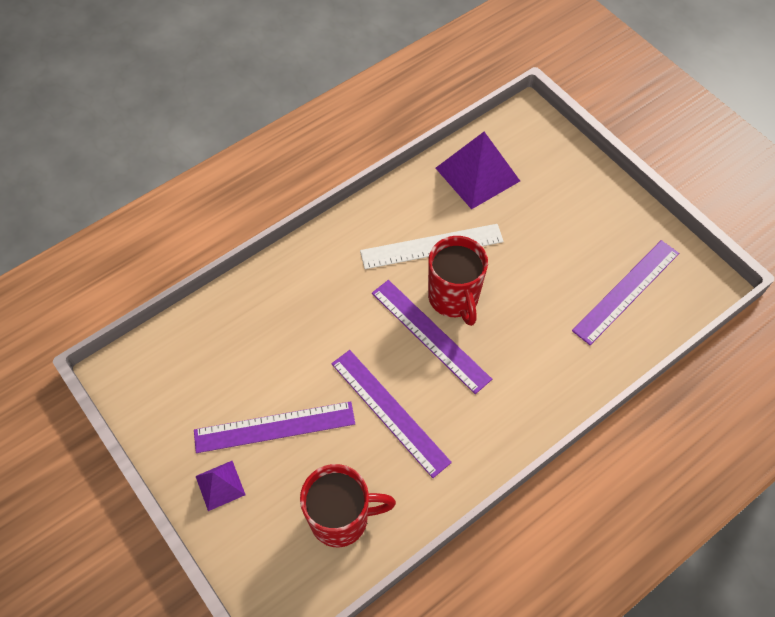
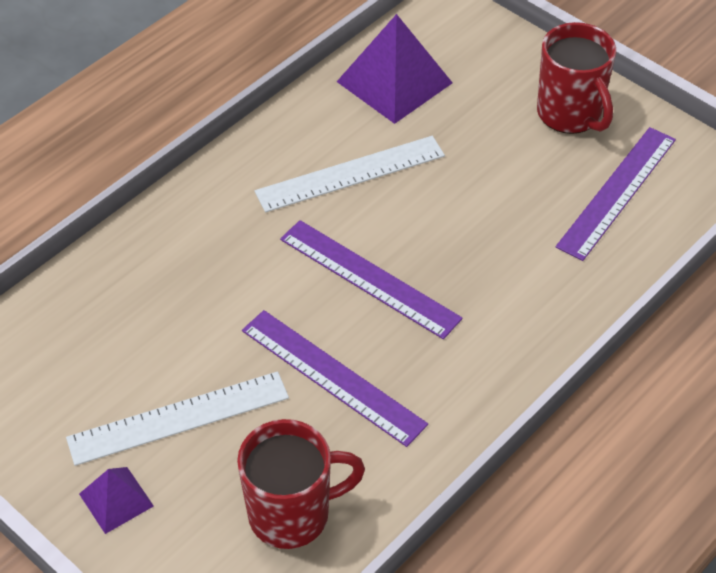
camera: 10 degrees left, 10 degrees down
purple ruler [194,401,355,453] -> white ruler [66,371,289,466]
red mug [428,236,488,326] -> red mug moved to [537,22,616,134]

